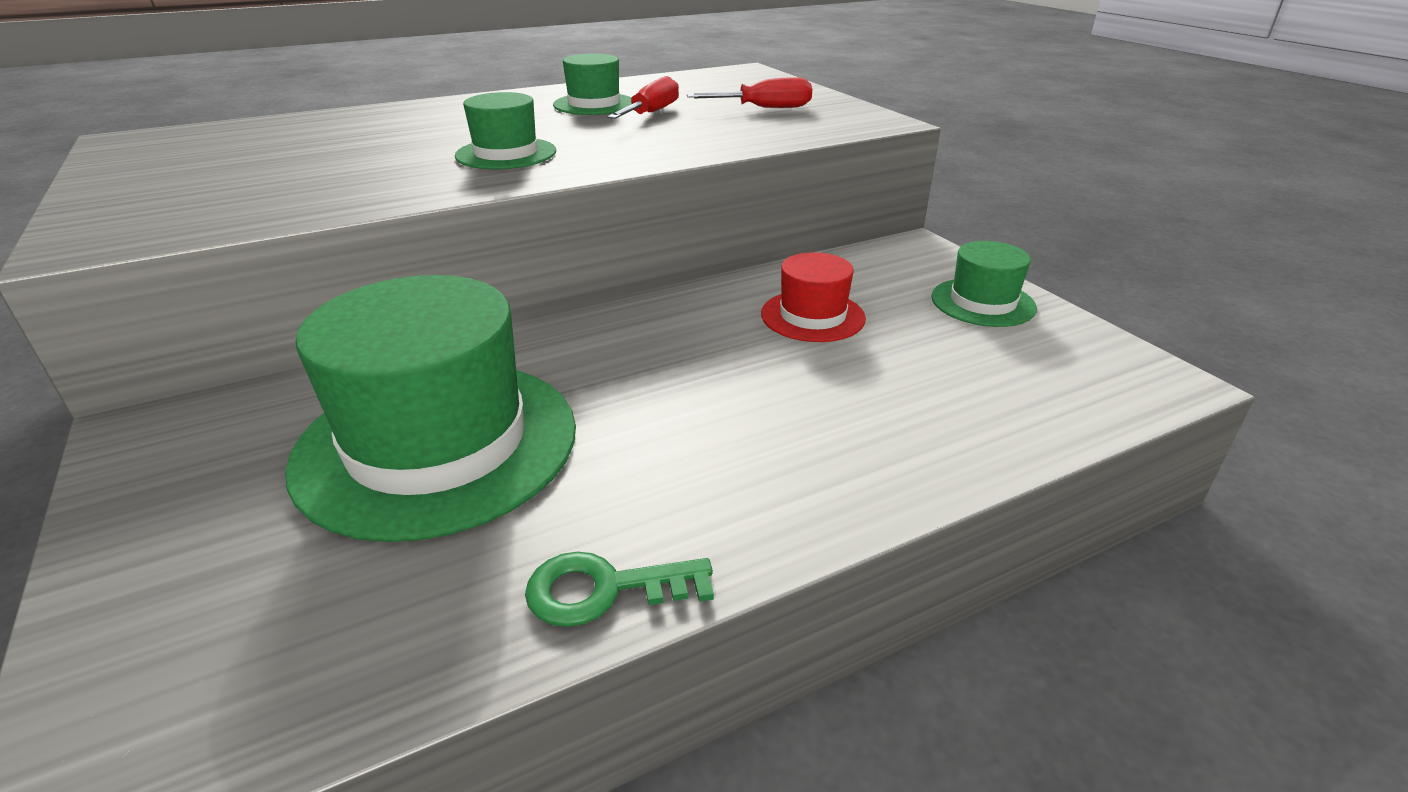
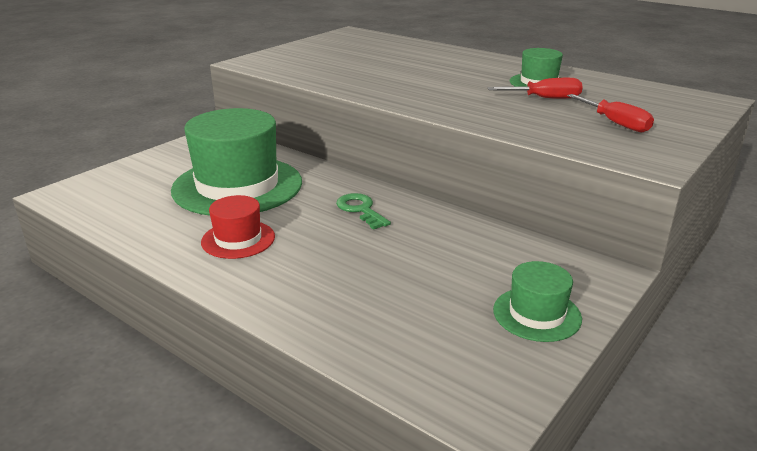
camera: 65 degrees right, 5 degrees down
green hat [455,92,556,169] -> none
green key [525,552,714,627] -> green key moved to [336,193,391,230]
red hat [761,252,866,342] -> red hat moved to [201,195,275,259]

